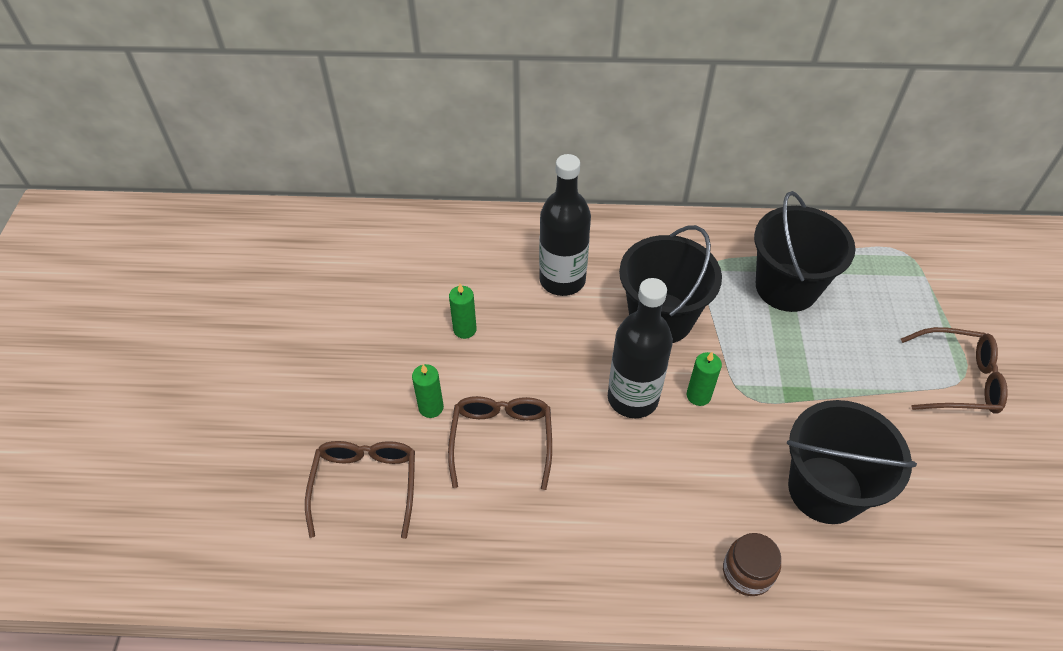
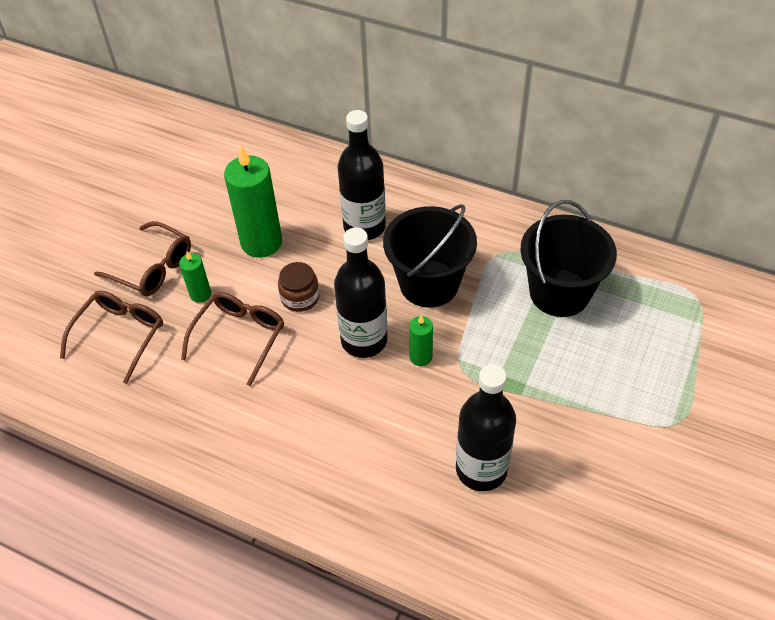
camera: 25 degrees right, 0 degrees up
green candle [449,284,477,339] -> green candle [224,146,282,258], size x2.02
brown jar [723,533,781,596] -> brown jar moved to [278,262,319,312]
black bucket [787,400,917,524] -> black bottle [456,364,516,491]
brown glasses [901,327,1008,414] -> brown glasses moved to [94,221,191,296]

